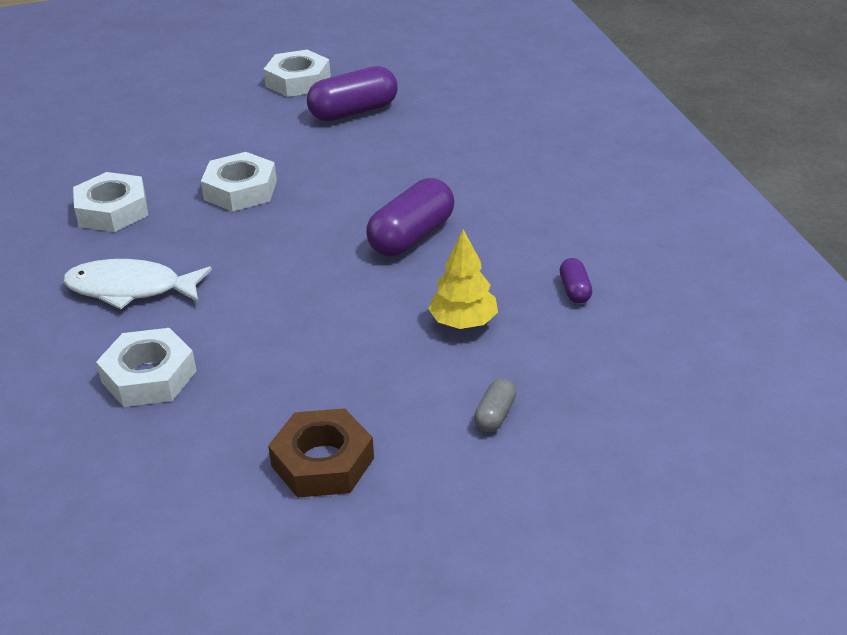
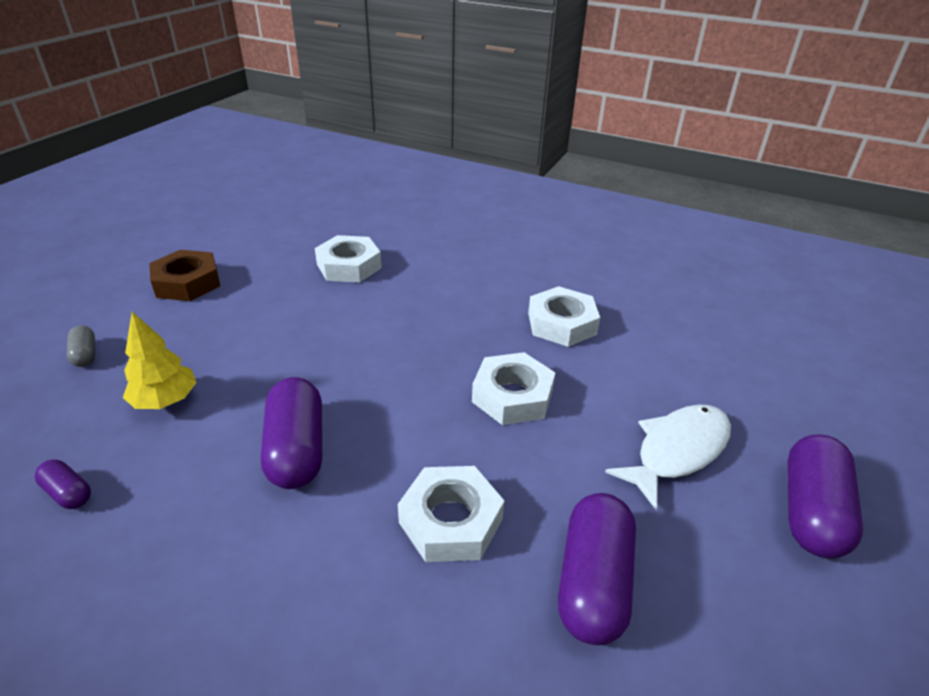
camera: 130 degrees right, 0 degrees up
white fish [63,259,212,309] -> white fish moved to [605,404,731,510]
white nut [264,50,331,97] -> white nut moved to [398,466,504,562]
none -> purple capsule [787,434,863,558]

